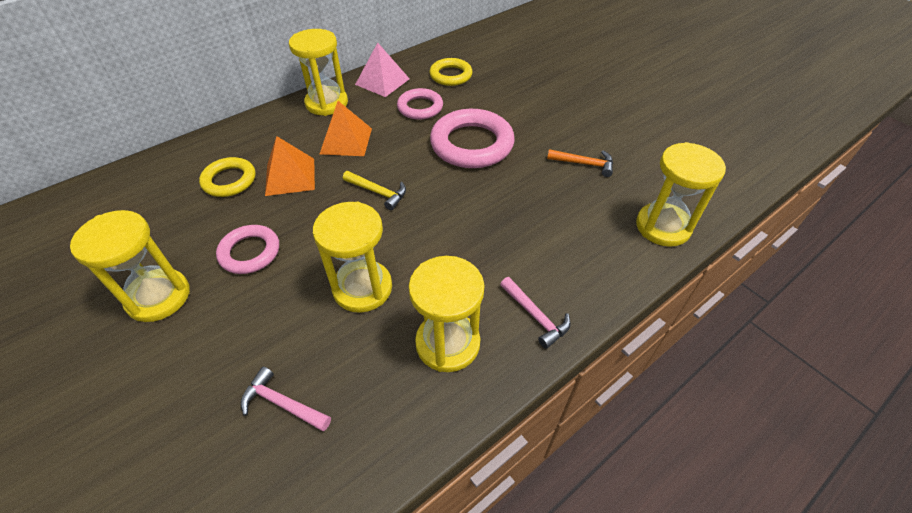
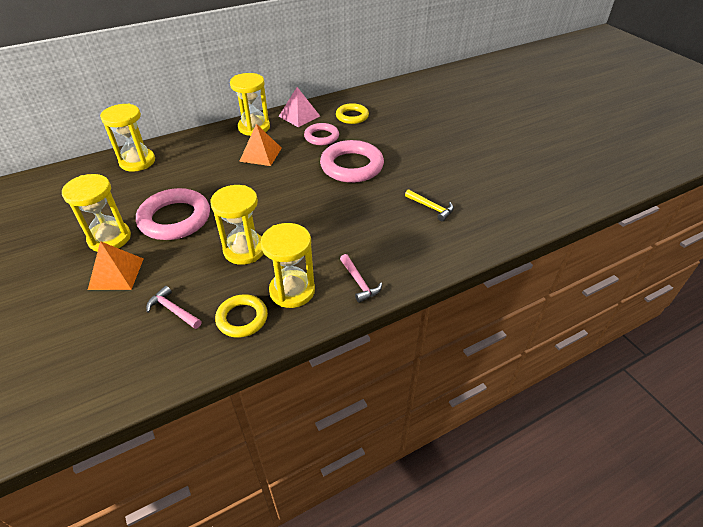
camera: 10 degrees right, 5 degrees down
yellow ring [199,157,256,197] -> yellow ring moved to [215,294,268,338]
pink ring [216,225,279,274] -> pink ring [136,188,210,240], size x1.68
orange pyramid [265,136,315,196] -> orange pyramid moved to [88,241,144,290]
yellow hammer [343,171,406,210] -> yellow hammer moved to [405,189,454,221]
orange hammer [547,149,613,177] -> none
yellow hourglass [636,142,726,247] -> yellow hourglass moved to [100,103,155,172]

